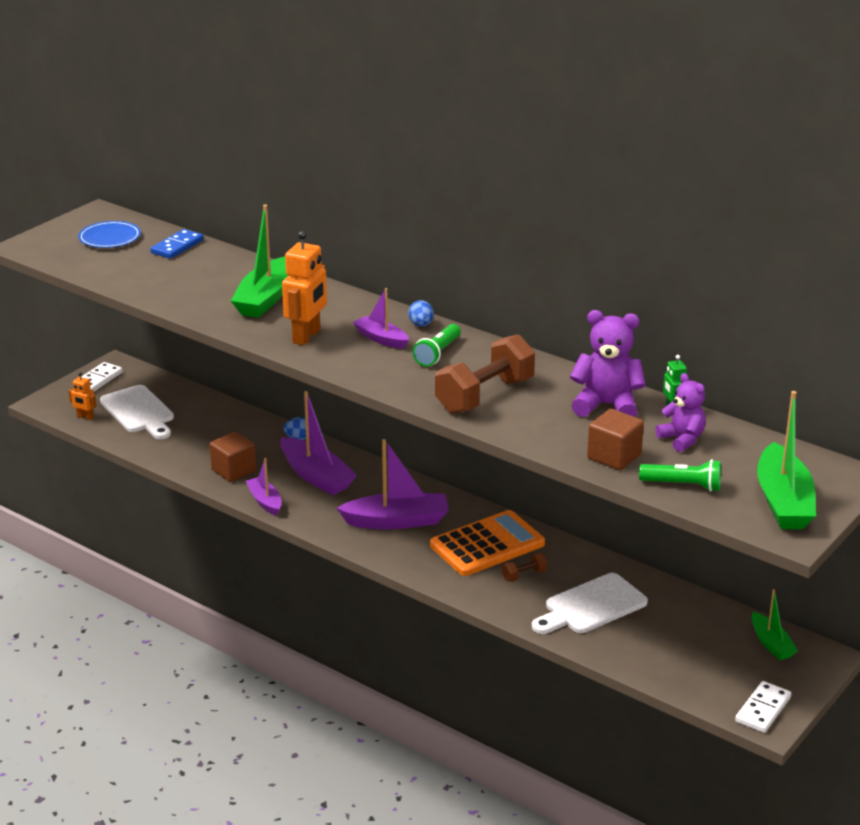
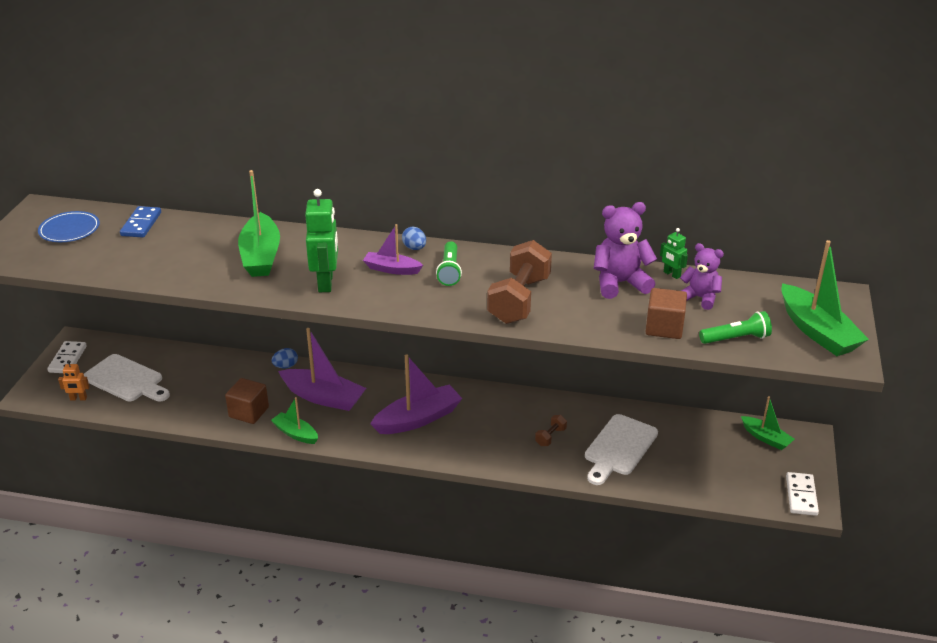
camera: 25 degrees left, 5 degrees up
purple boat [246,458,282,516] -> green boat [271,397,318,444]
orange robot [282,231,327,345] -> green robot [305,189,338,292]
orange calculator [430,510,545,576] -> none

